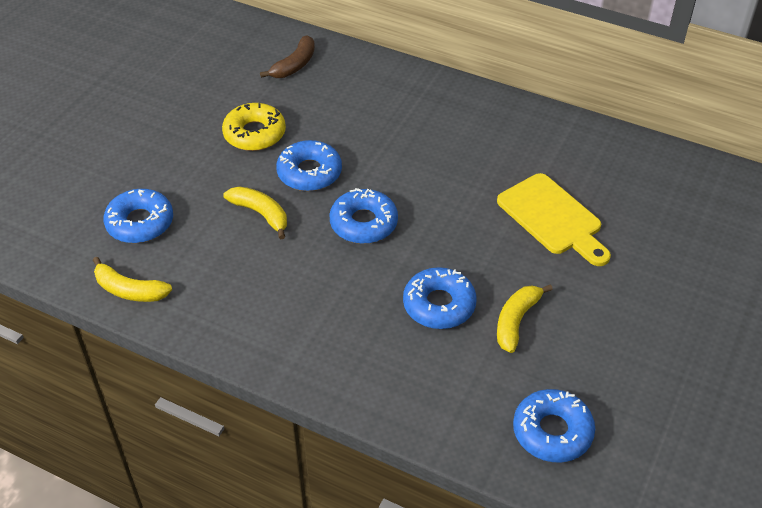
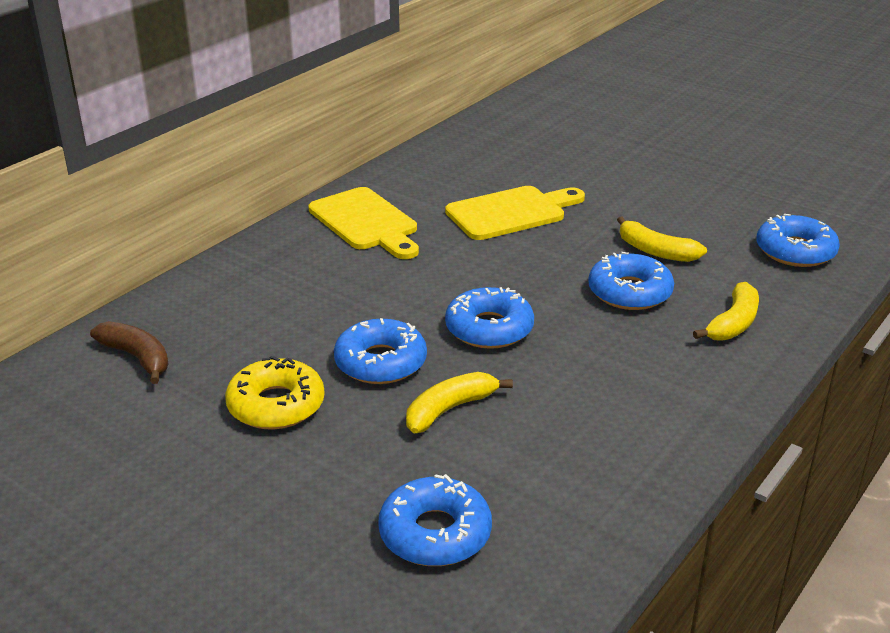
camera: 80 degrees left, 15 degrees down
yellow banana [93,257,172,302] -> yellow banana moved to [693,282,759,341]
none -> yellow cutting board [309,187,419,259]

